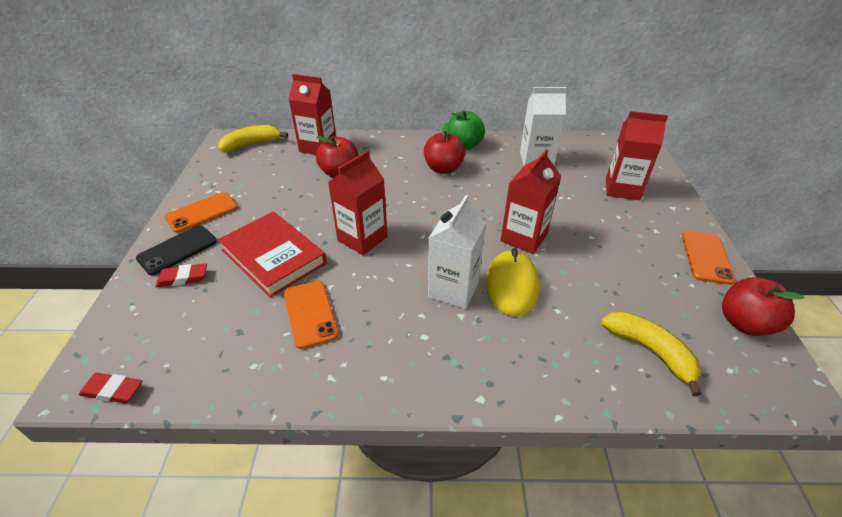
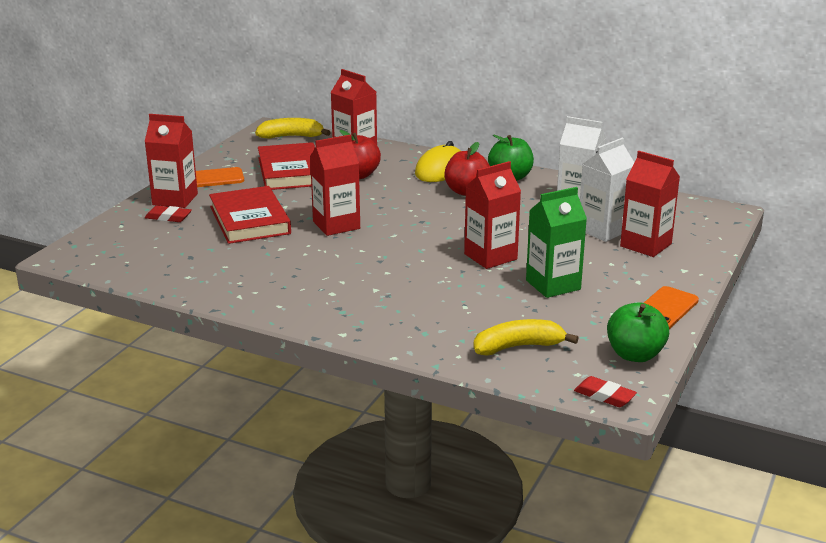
camera: 25 degrees right, 15 degrees down
red eraser [79,373,142,404] -> red eraser moved to [574,376,637,407]
black phone [136,225,217,275] -> red carton [145,114,198,208]
orange phone [284,281,339,349] -> none
white carton [428,195,486,309] -> white carton moved to [580,138,635,242]
yellow mouse [486,248,539,316] -> yellow mouse moved to [415,141,461,182]
yellow banana [601,311,702,397] -> yellow banana turned 90 degrees counterclockwise [473,319,579,355]
red apple [722,277,804,336] -> green apple [607,303,669,362]
none -> red book [258,142,315,190]
none -> green carton [526,187,587,298]

